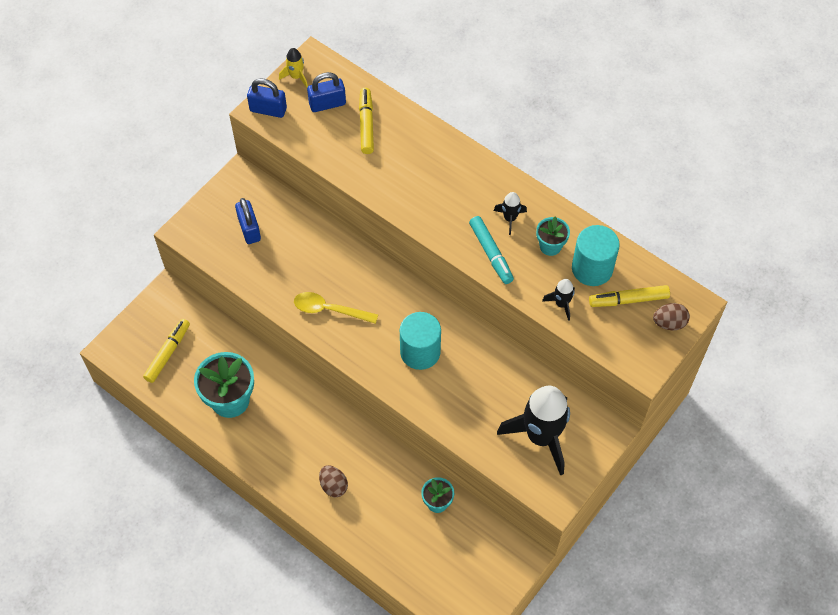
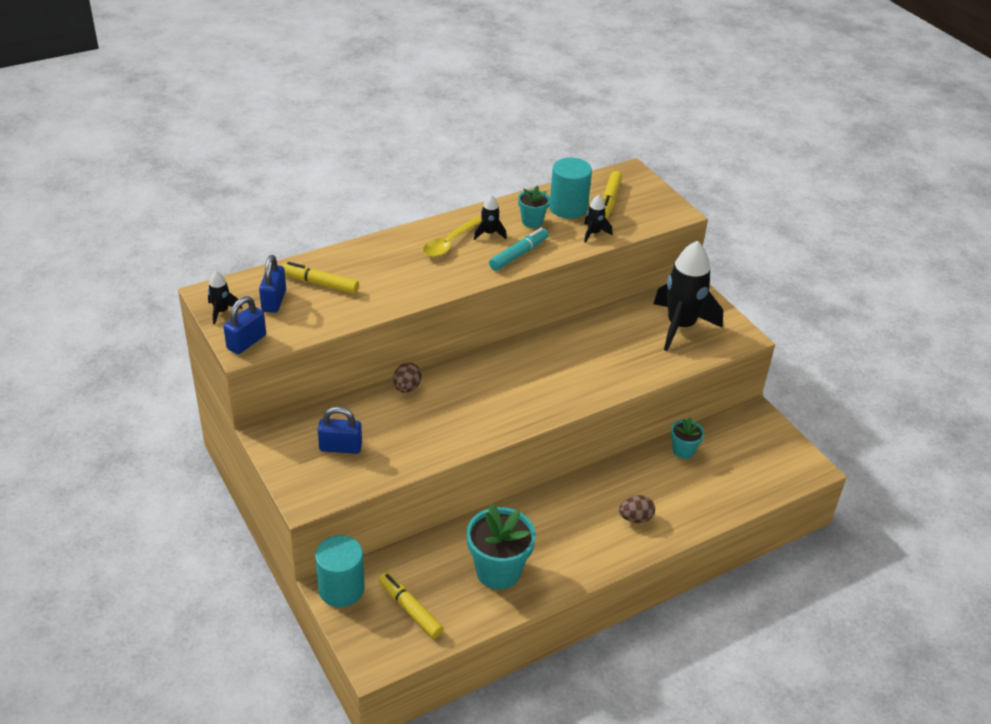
camera: 70 degrees left, 20 degrees down
yellow rocket [279,48,308,88] -> black rocket [208,271,242,325]
yellow spoon [294,292,378,324] -> yellow spoon moved to [423,217,482,257]
turquoise cylinder [400,312,441,370] -> turquoise cylinder moved to [315,535,365,607]
turquoise marker [469,216,514,284] -> turquoise marker turned 45 degrees counterclockwise [489,228,549,271]
brown egg [653,303,690,330] -> brown egg moved to [393,362,422,393]

